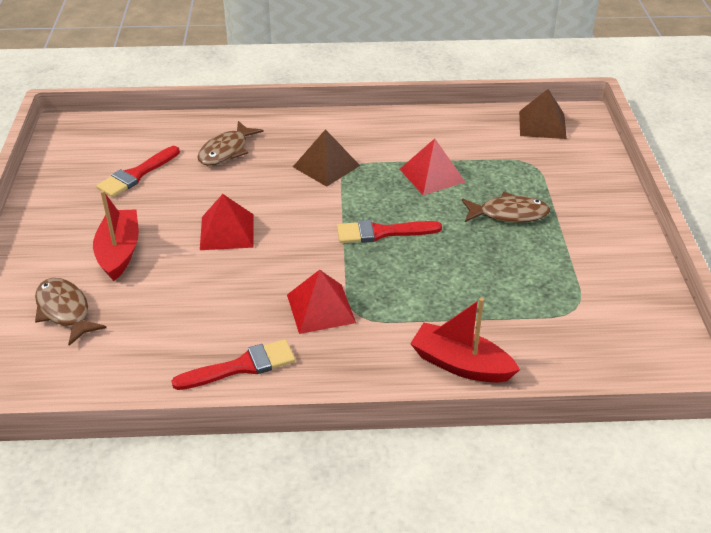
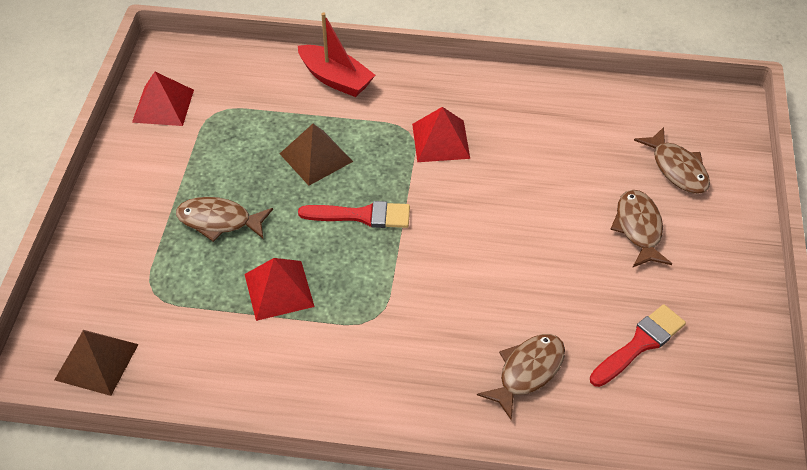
camera: 170 degrees left, 10 degrees up
red boat [93,190,139,281] -> brown fish [610,190,672,267]
red brush [172,339,295,390] -> none
red pyramid [200,194,254,250] -> red pyramid moved to [132,72,194,126]
brown pyramid [293,129,360,187] -> brown pyramid moved to [280,124,353,186]

